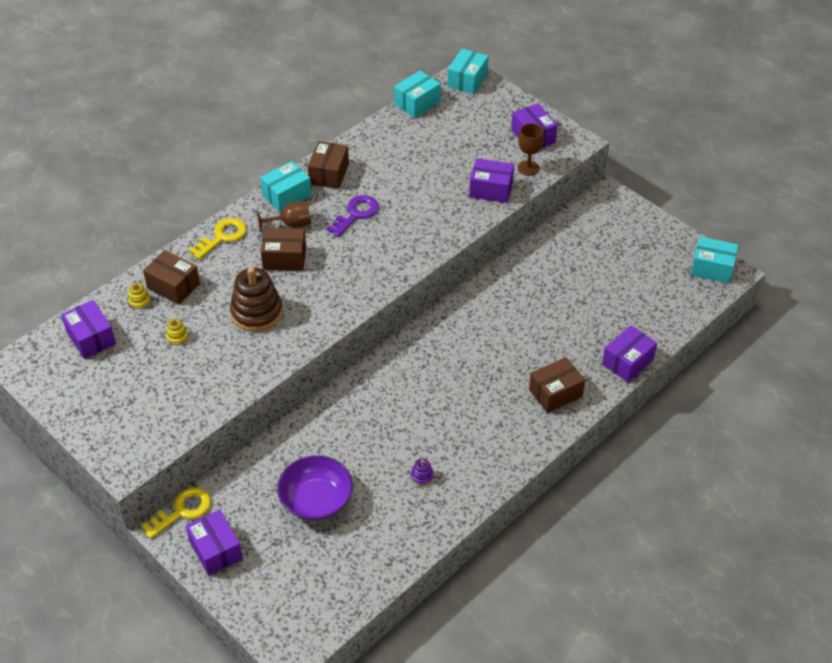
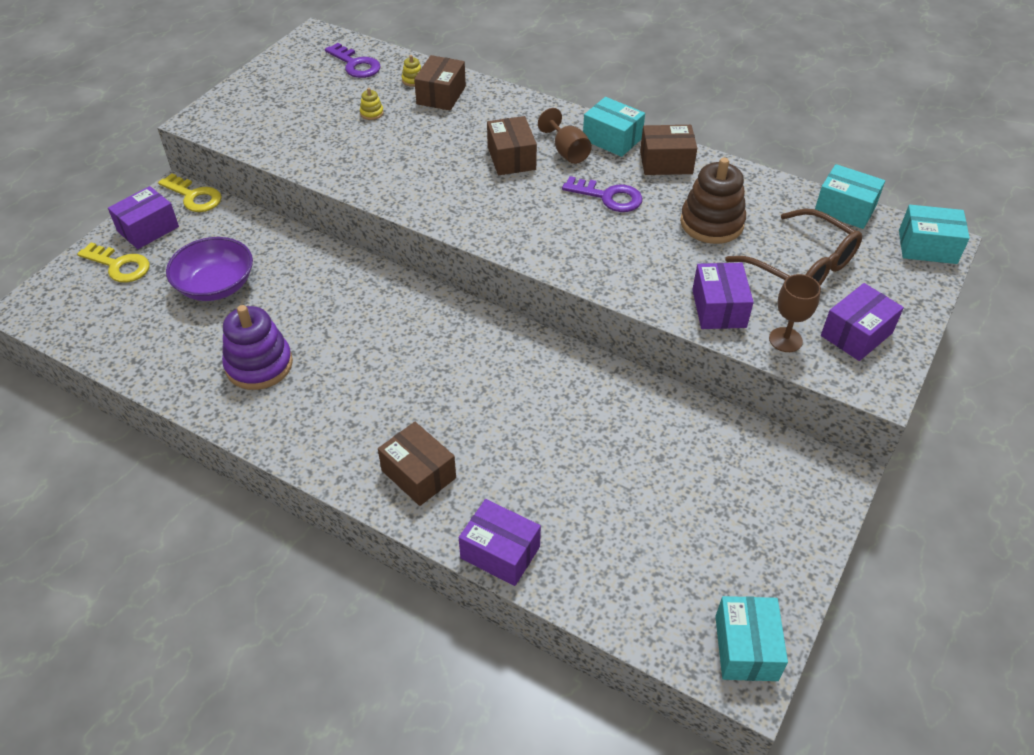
camera: 75 degrees right, 0 degrees up
purple box [61,300,116,359] -> purple key [325,43,381,78]
yellow key [189,218,246,260] -> yellow key moved to [77,242,150,283]
brown stacking toy [230,267,283,332] -> brown stacking toy moved to [680,158,746,244]
purple stacking toy [411,458,434,486] -> purple stacking toy [222,305,293,390], size x2.41
none -> brown glasses [725,209,862,286]

